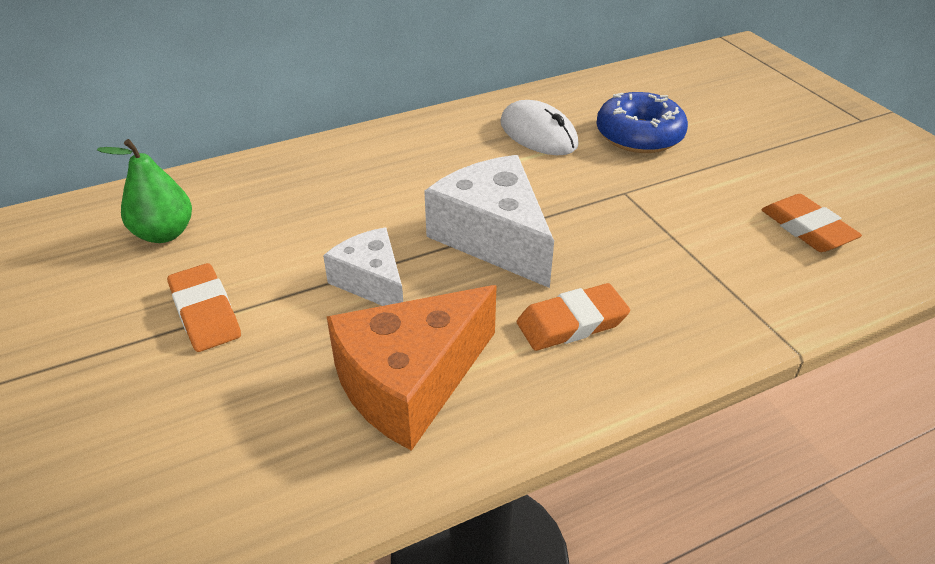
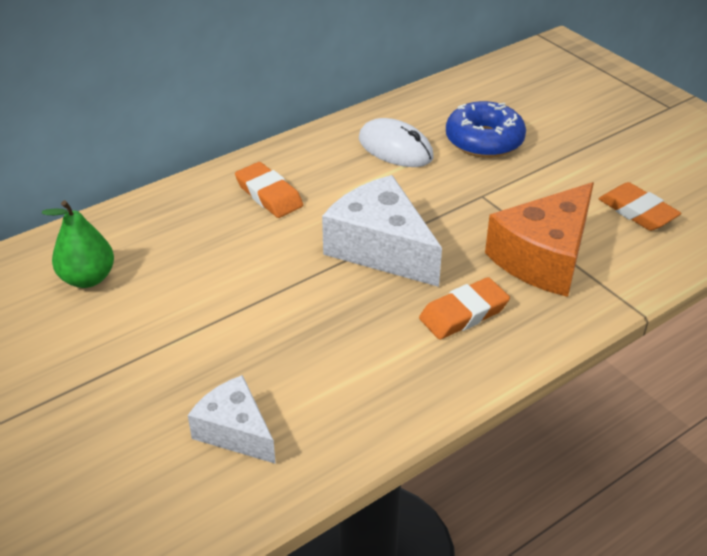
camera: 10 degrees left, 0 degrees up
orange eraser [167,263,241,352] -> orange eraser moved to [235,162,303,218]
white cheese [323,227,403,306] -> white cheese moved to [188,375,276,464]
orange cheese [327,285,497,451] -> orange cheese moved to [485,182,594,297]

